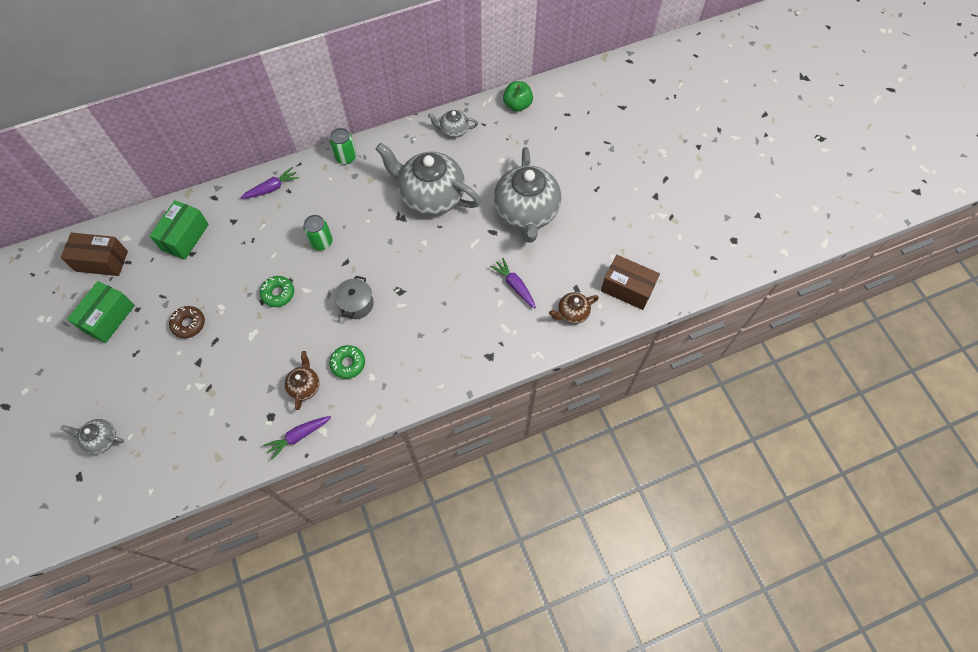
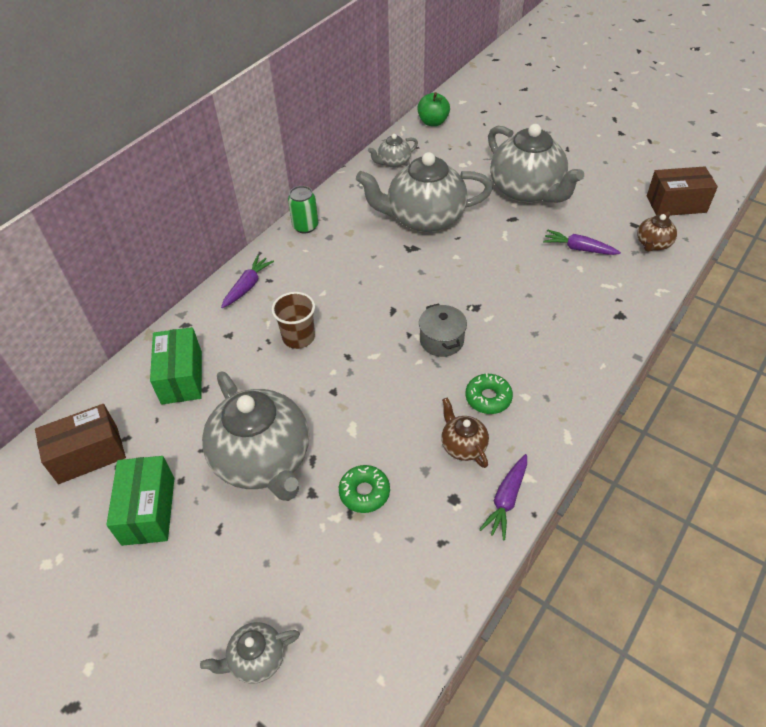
camera: 30 degrees left, 15 degrees down
brown donut [169,306,205,338] -> grey teapot [202,371,309,501]
green donut [260,276,294,307] -> green donut moved to [339,465,390,513]
green can [303,215,333,250] -> none
none -> brown cup [271,292,315,349]

